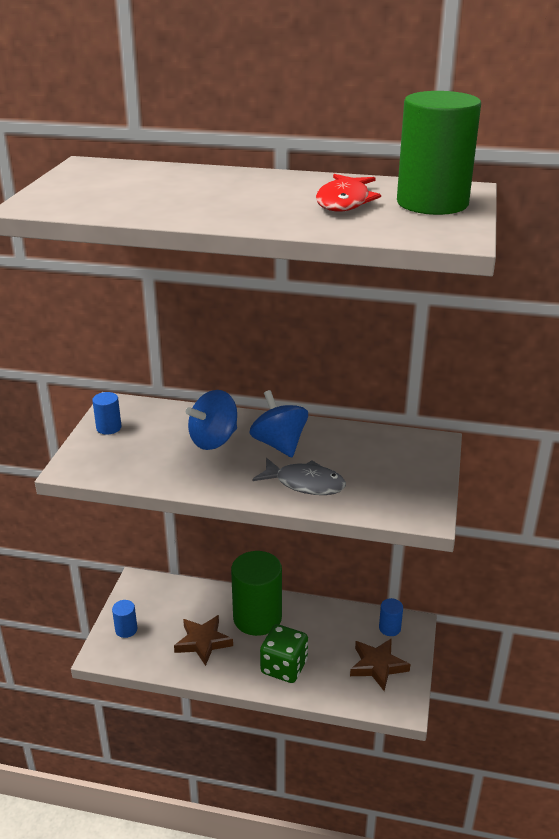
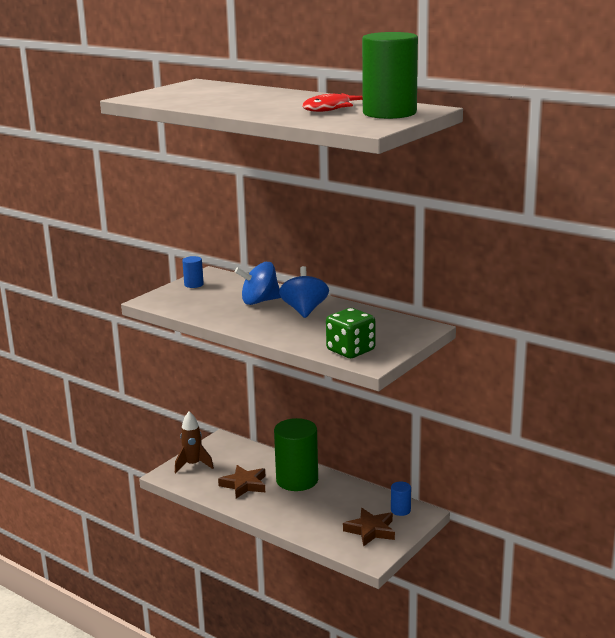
camera: 25 degrees right, 10 degrees down
blue cylinder [112,600,137,638] -> brown rocket [175,411,214,473]
grey fish [252,458,346,495] -> none
green dice [260,624,308,683] -> green dice moved to [326,308,375,358]

